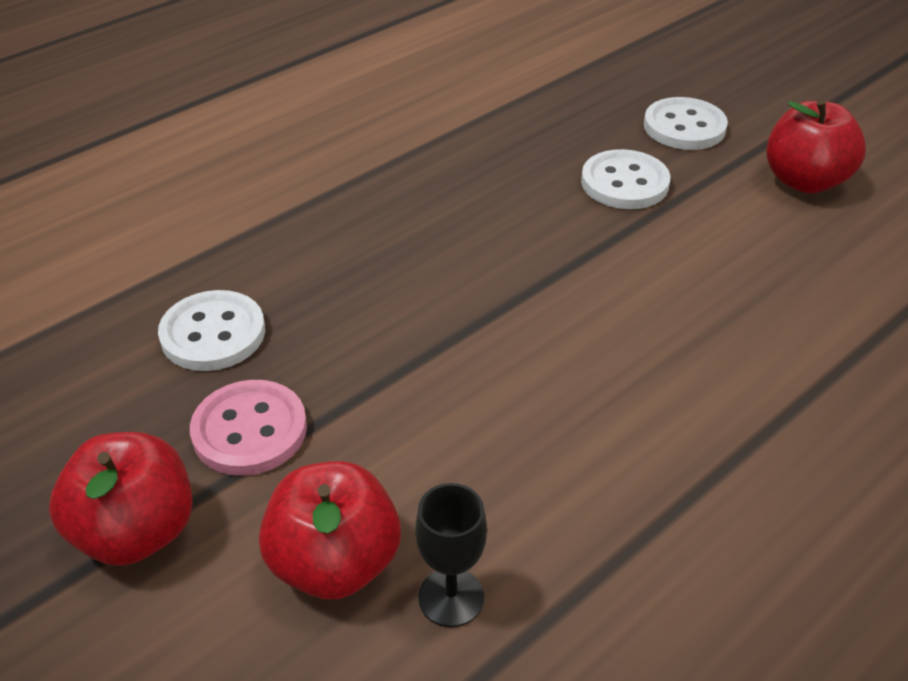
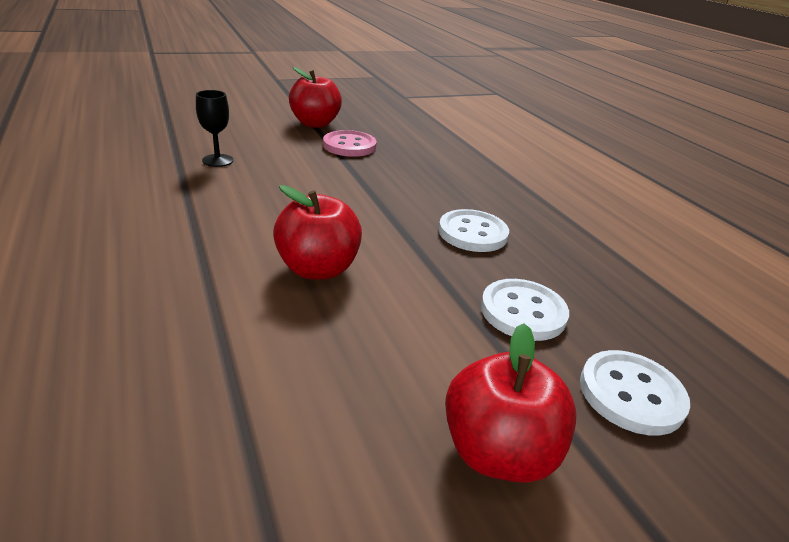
camera: 105 degrees right, 10 degrees down
white button [158,290,265,371] -> white button moved to [439,209,509,252]
red apple [259,461,401,600] -> red apple moved to [273,185,362,279]

